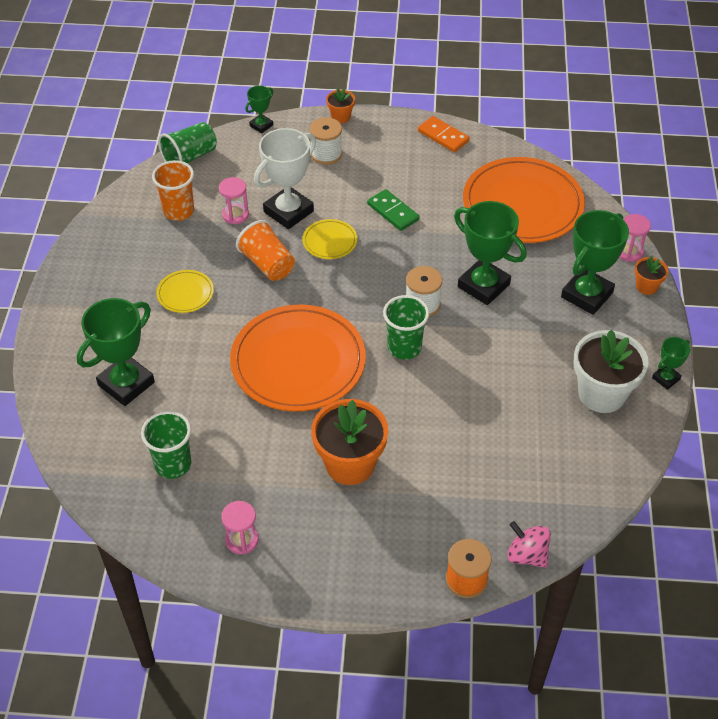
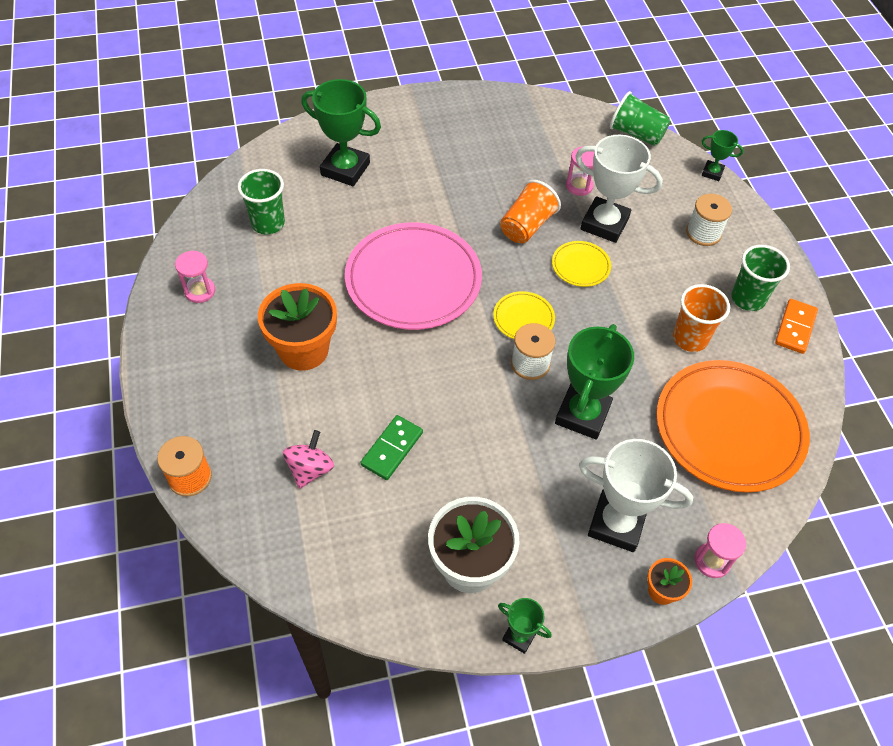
camera: 70 degrees right, 5 degrees up
orange cup [152,160,194,221] -> orange cup moved to [673,284,730,352]
yellow plate [156,270,214,313] -> yellow plate moved to [493,291,555,339]
orange plate [230,305,366,411] -> pink plate [345,222,482,330]
orange flower pot [326,88,355,123] -> none
green domino [367,189,420,231] -> green domino moved to [361,415,423,480]
green cup [383,295,429,360] -> green cup moved to [731,245,790,311]
pink spinning top [507,521,551,568] -> pink spinning top moved to [283,430,334,489]
green trophy [561,210,629,315] -> white trophy [579,439,693,552]

